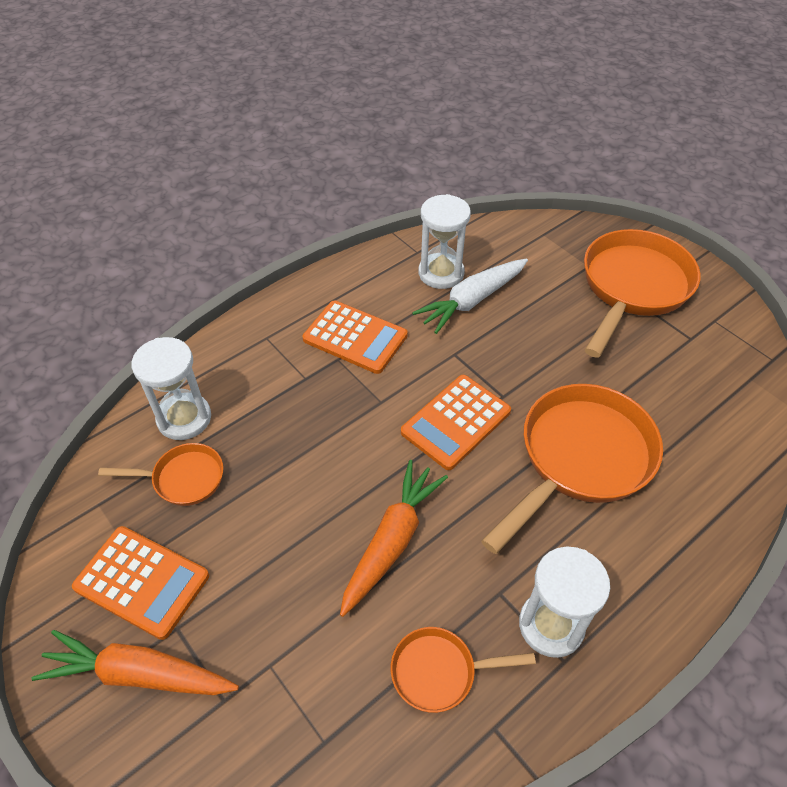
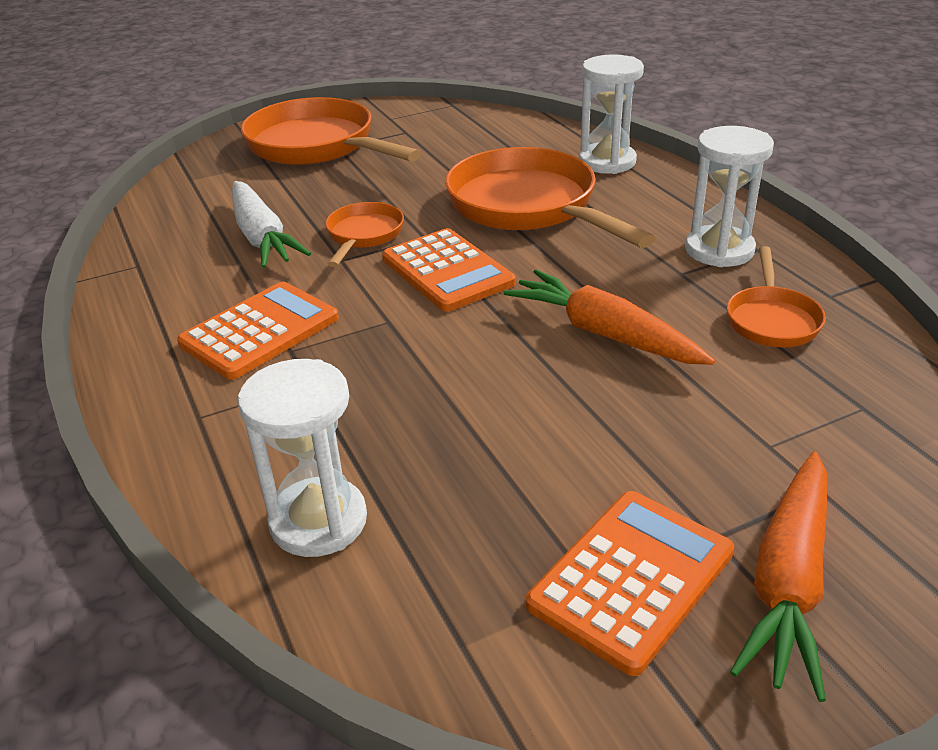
camera: 75 degrees left, 15 degrees down
orange pan [98,443,223,506] -> orange pan moved to [325,202,404,267]
white hourglass [419,194,471,289] -> white hourglass moved to [579,54,644,174]

